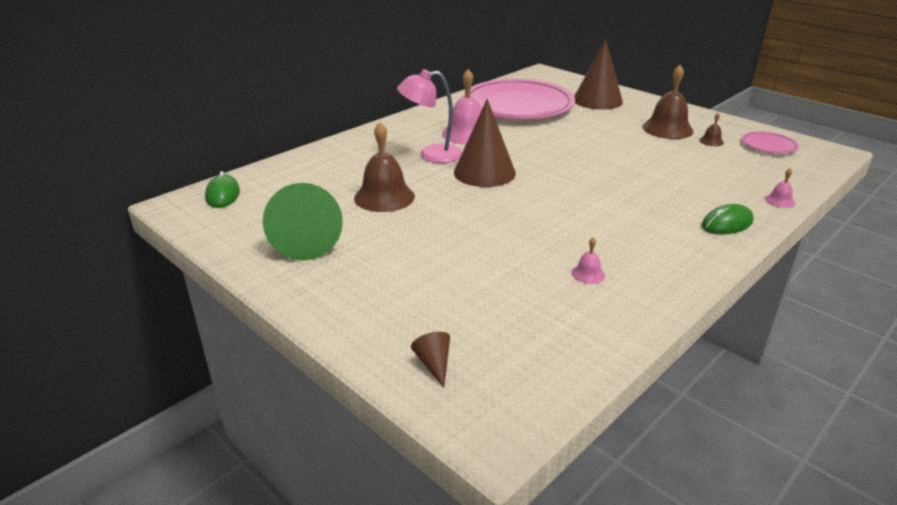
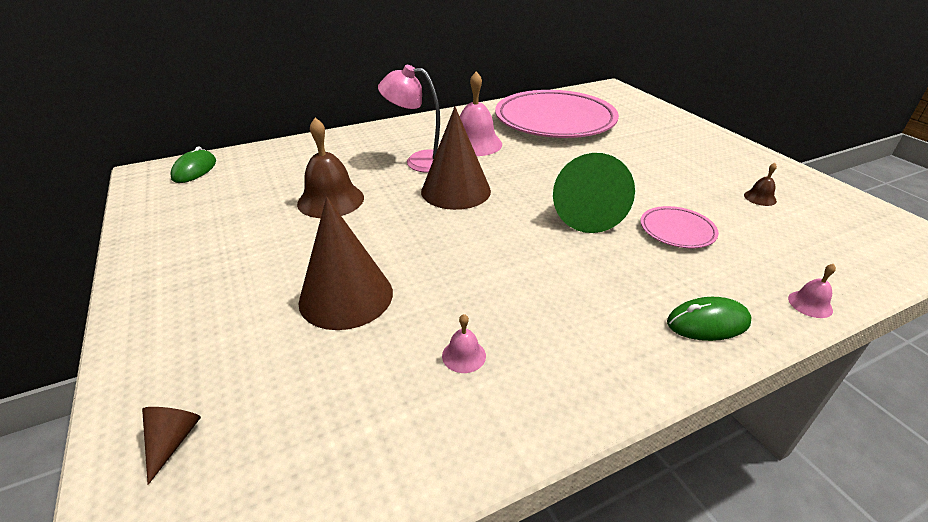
camera: 20 degrees right, 5 degrees up
green cone [263,183,343,260] -> green cone moved to [553,153,635,233]
brown cone [574,39,623,110] -> brown cone moved to [299,197,393,330]
brown bell [642,65,694,139] -> none
pink plate [741,131,799,154] -> pink plate moved to [640,206,719,248]

